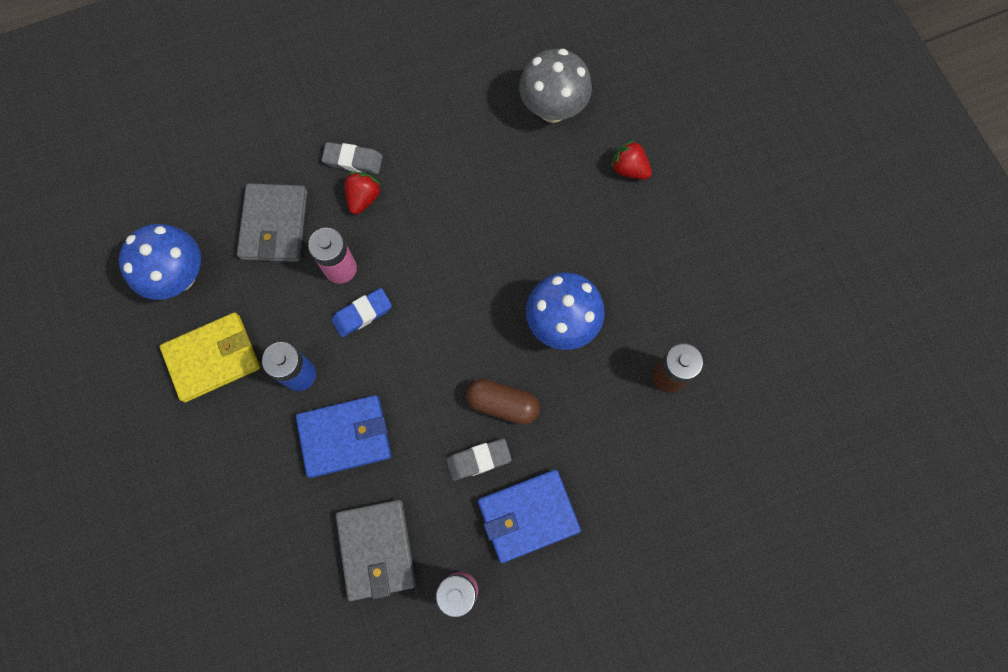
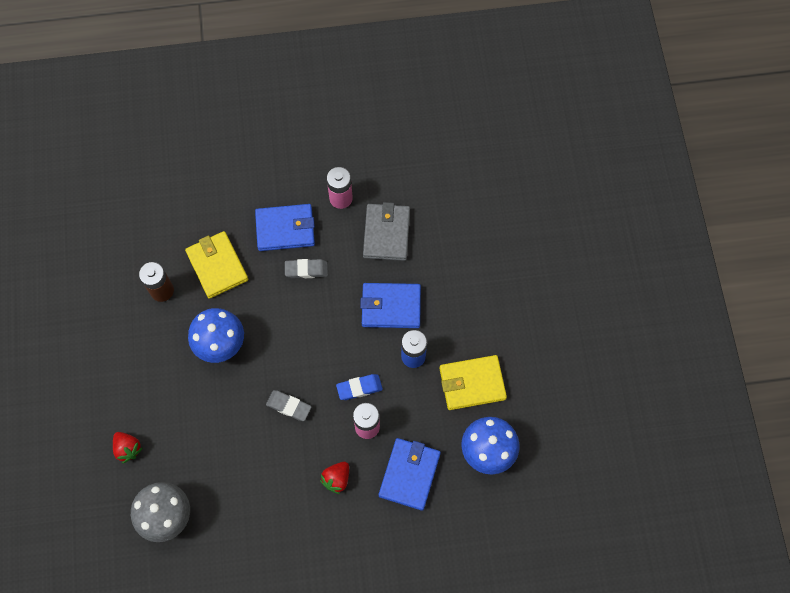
camera: 165 degrees left, 5 degrees down
grey wallet [237,183,307,262] -> blue wallet [379,438,441,511]
grey eraser [322,142,383,174] -> grey eraser moved to [266,390,311,421]
brown capsule [466,379,540,425] -> none
none -> yellow wallet [185,231,248,299]

